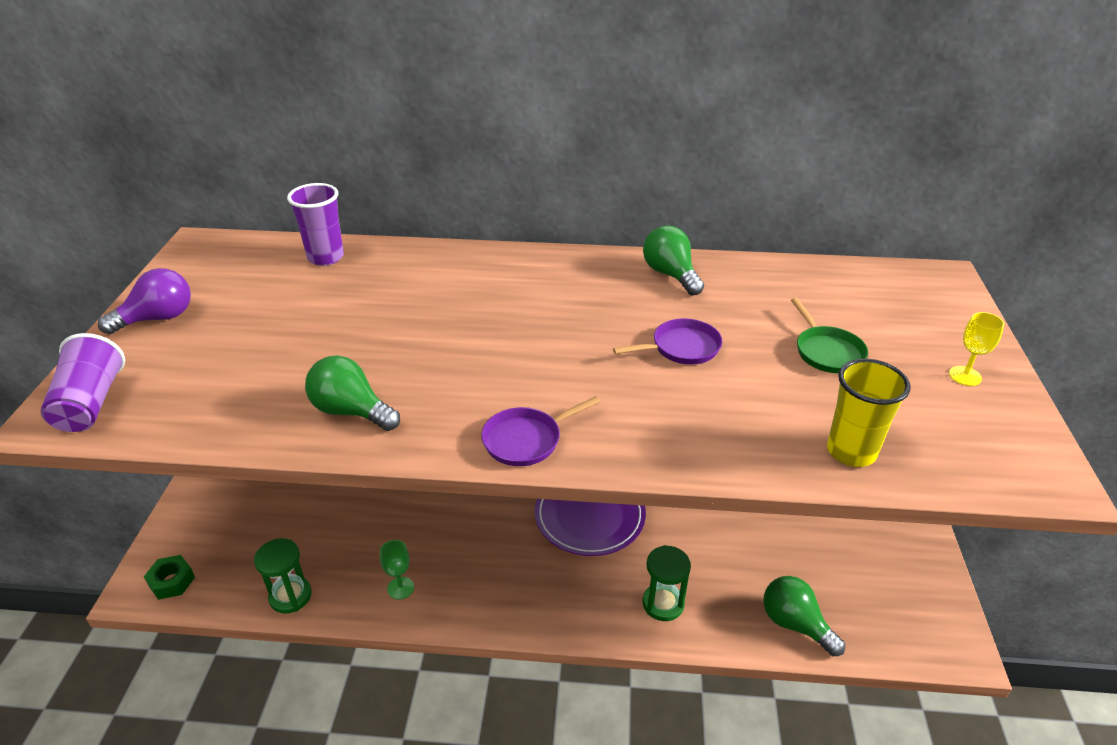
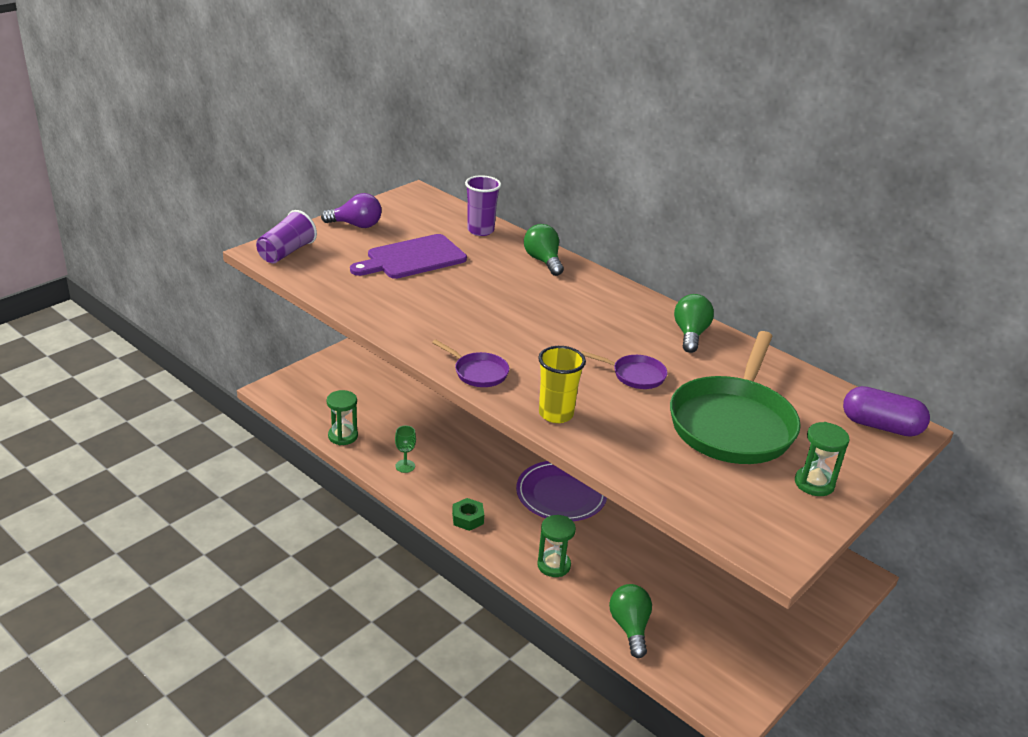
camera: 35 degrees right, 5 degrees down
green nut [144,555,195,600] -> green nut moved to [452,498,484,531]
green light bulb [305,355,400,431] -> green light bulb moved to [524,224,564,276]
purple pan [481,396,600,466] -> purple pan turned 150 degrees counterclockwise [432,340,509,387]
green pan [791,298,868,373] -> green pan [670,331,801,464], size x2.27
yellow cup [827,359,911,467] -> yellow cup moved to [538,346,586,423]
yellow goblet [949,312,1004,386] -> green hourglass [795,422,850,496]
none -> purple cutting board [350,234,467,279]
none -> purple capsule [843,386,930,437]

